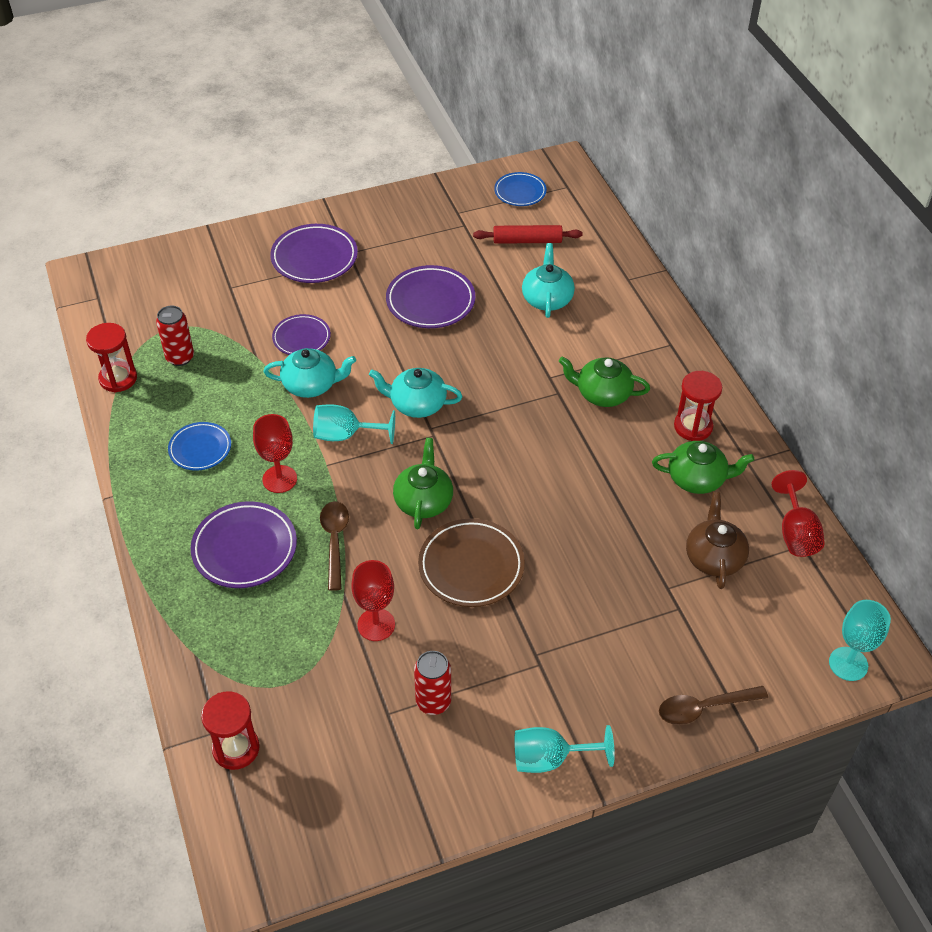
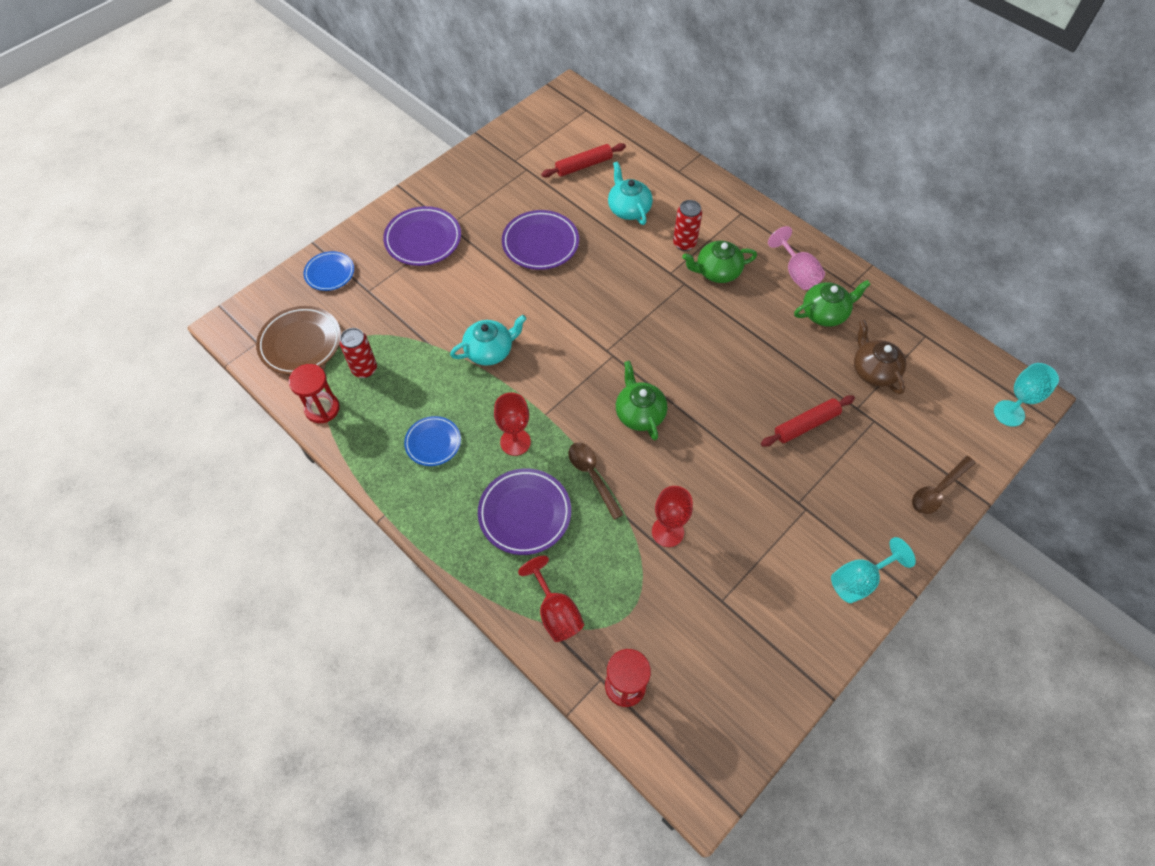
camera: 25 degrees left, 10 degrees up
purple plate [272,314,331,355] -> none
turquoise goblet [313,404,395,444] -> none
turquoise teapot [369,368,463,418] -> none
red can [414,651,451,715] -> red can moved to [673,200,702,251]
brown plate [418,518,525,607] -> brown plate moved to [256,306,341,375]
blue plate [494,172,547,206] -> blue plate moved to [303,251,354,291]
red hourglass [674,371,722,441] -> pink goblet [768,226,825,290]
red goblet [771,470,825,557] -> red goblet moved to [518,555,584,642]
none -> red rolling pin [761,395,855,447]

